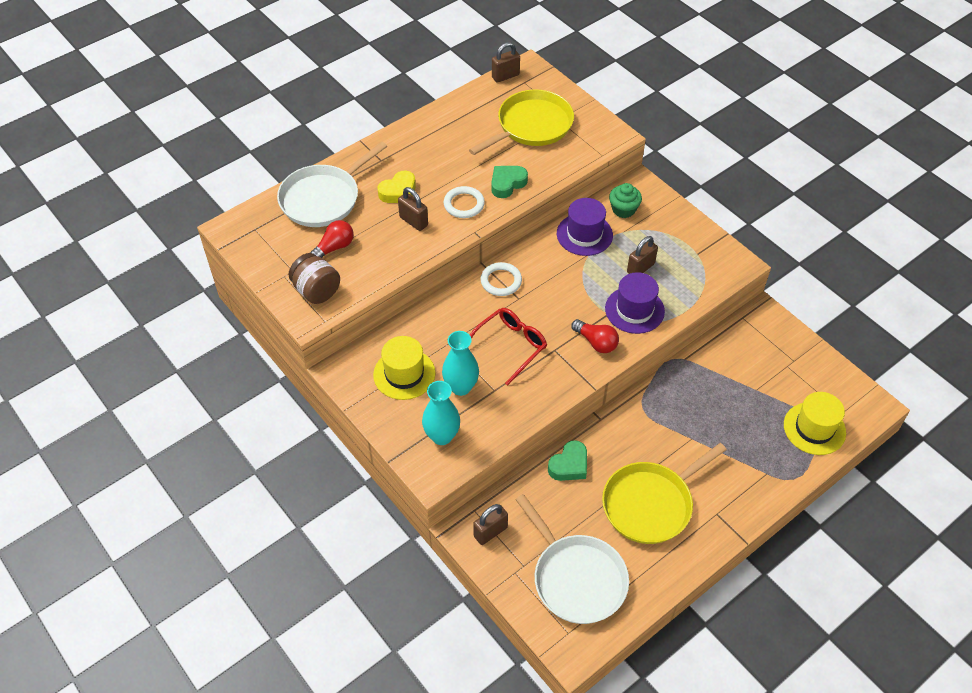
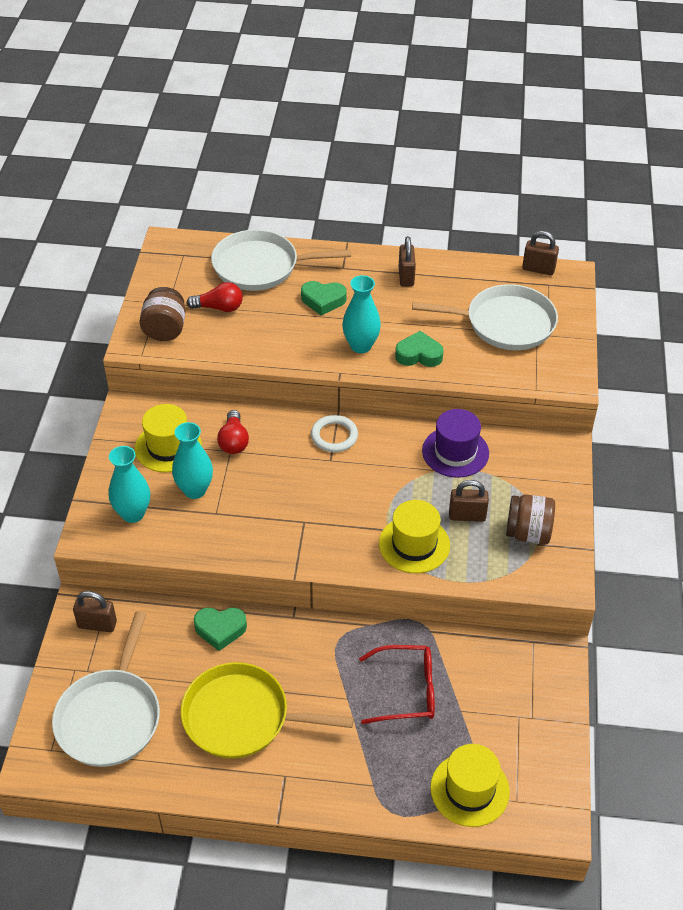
camera: 45 degrees right, 5 degrees down
yellow heart [377,171,416,203] -> green heart [301,281,347,315]
brown padlock [398,187,428,231] -> brown padlock moved to [399,236,416,287]
white ring [444,186,485,218] -> turquoise vase [342,275,381,353]
yellow pan [469,89,574,155] -> white pan [412,284,558,350]
red glasses [470,308,547,386] -> red glasses moved to [359,645,435,724]
red light bulb [571,319,619,353] -> red light bulb moved to [217,410,249,454]
purple hat [605,272,665,334] -> yellow hat [379,500,450,573]
green cupcake [609,183,642,218] -> none
none -> brown jar [506,494,555,545]

